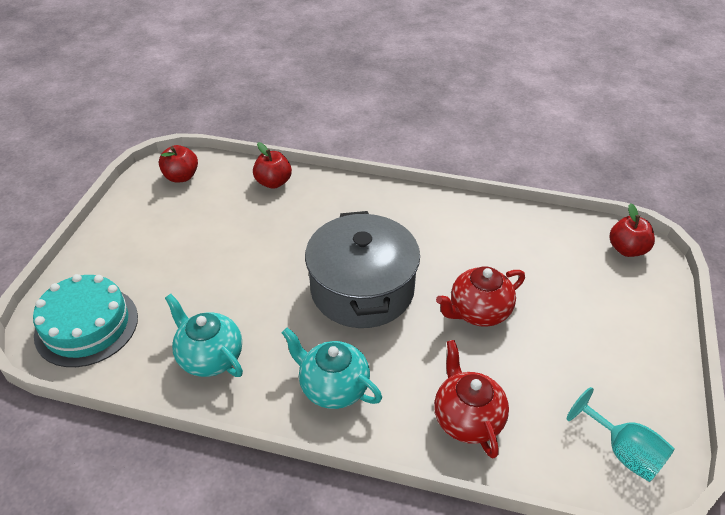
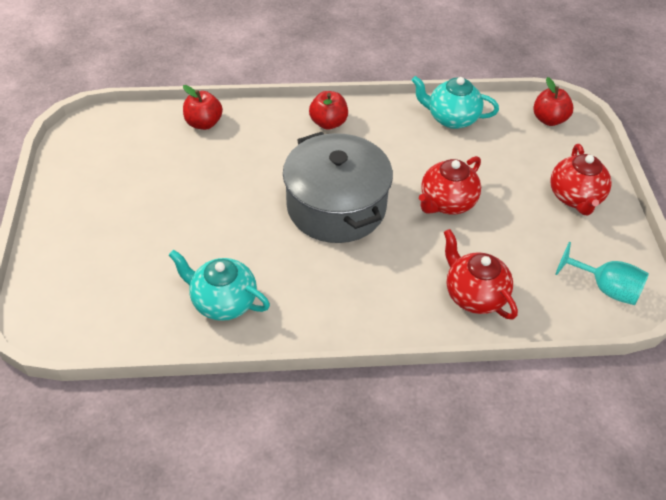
camera: 20 degrees left, 5 degrees up
turquoise cake [33,274,138,367] -> none
red apple [159,145,198,183] -> red apple moved to [309,91,348,130]
turquoise teapot [282,328,382,409] -> turquoise teapot moved to [411,76,499,129]
none -> red teapot [551,144,612,215]

